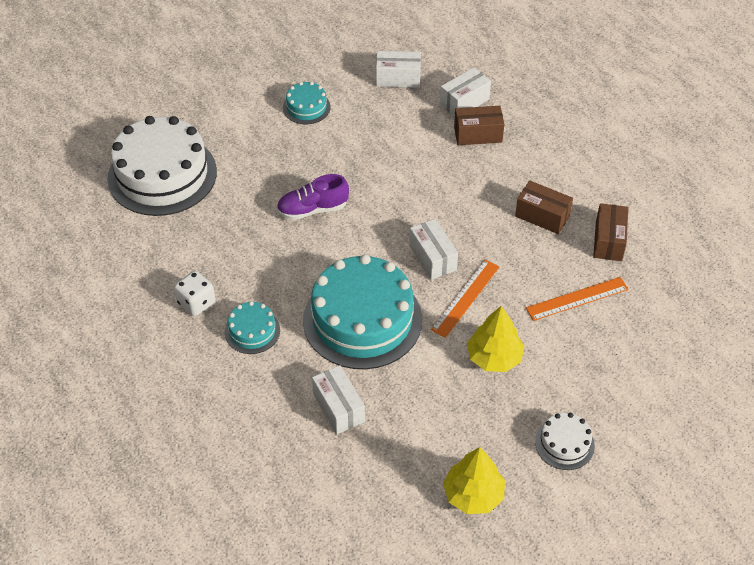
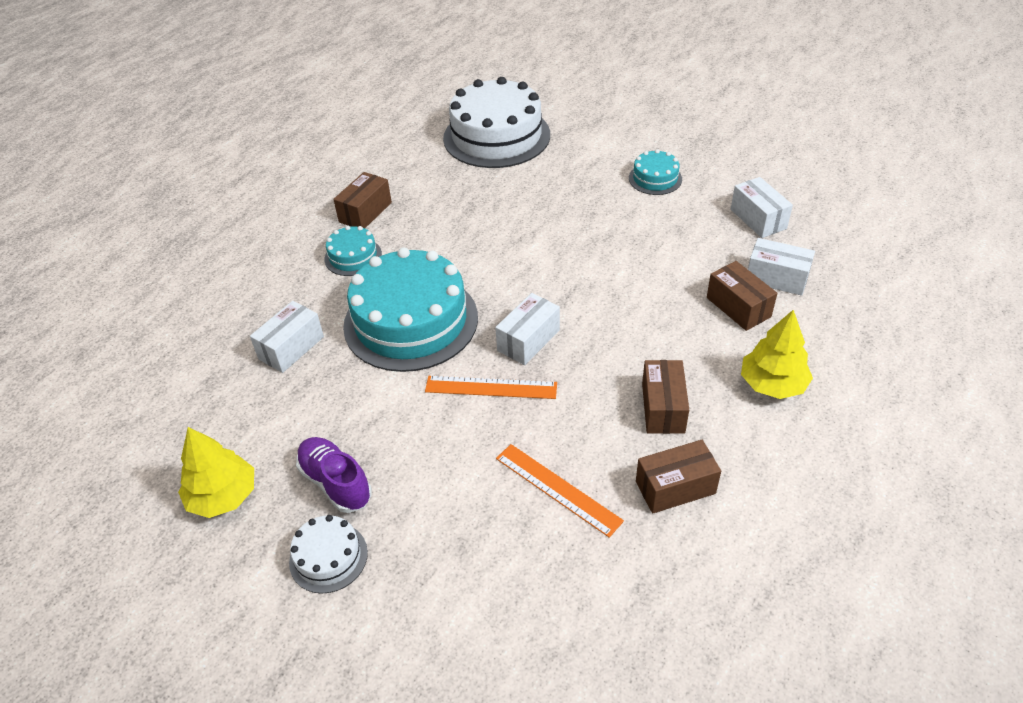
camera: 65 degrees right, 5 degrees down
white dice [174,271,215,316] -> brown box [333,172,392,228]
purple shoe [277,174,349,220] -> purple shoe moved to [296,437,372,513]
yellow tree [467,306,524,372] -> yellow tree moved to [741,310,813,399]

